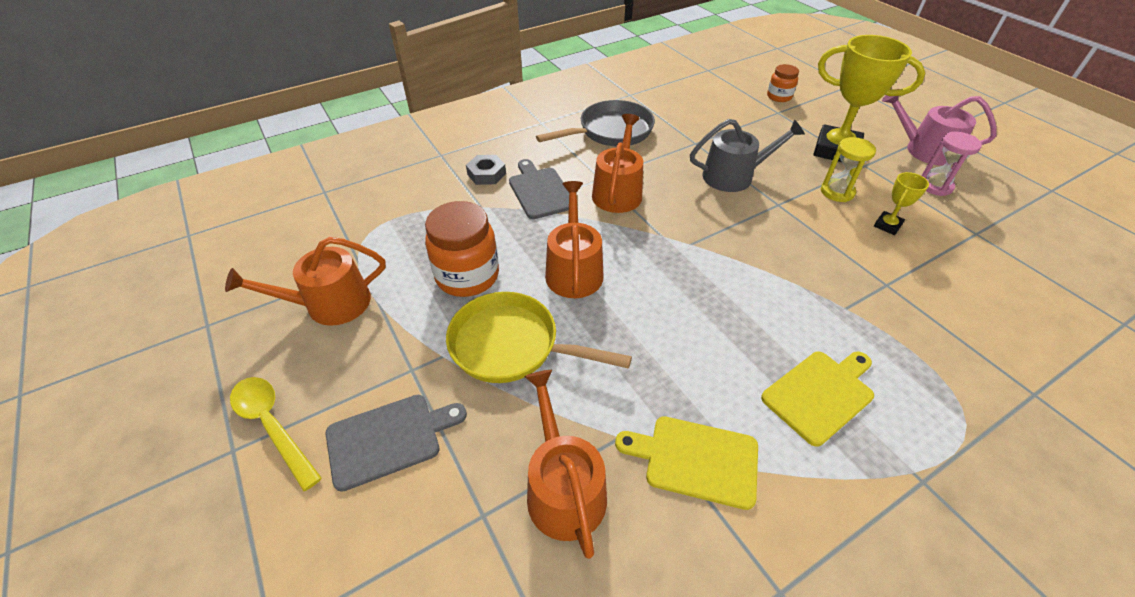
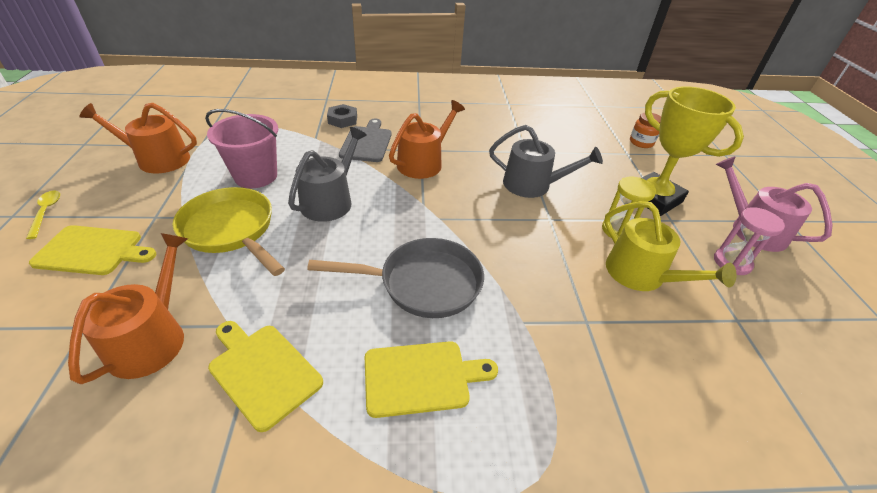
camera: 25 degrees right, 5 degrees down
yellow spoon [230,377,322,491] -> yellow spoon [26,191,60,239], size x0.63
grey cutting board [326,395,467,492] -> yellow cutting board [29,225,156,275]
orange jar [425,201,499,297] -> pink bucket [205,109,278,188]
grey pan [536,100,655,146] -> grey pan moved to [307,238,484,318]
orange watering can [545,181,603,298] -> grey watering can [288,127,367,222]
yellow trophy [874,172,929,235] -> yellow watering can [604,201,737,291]

